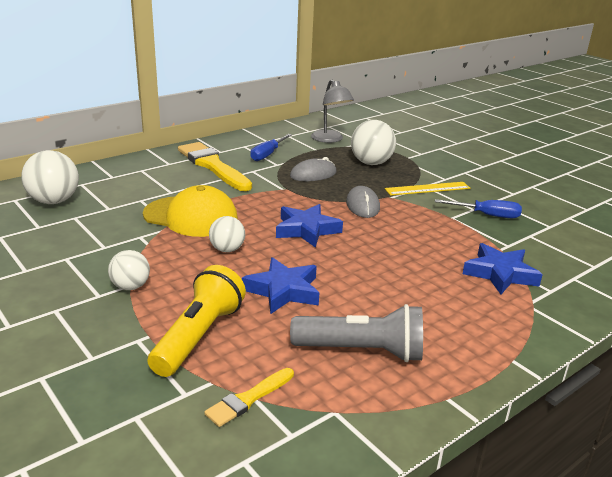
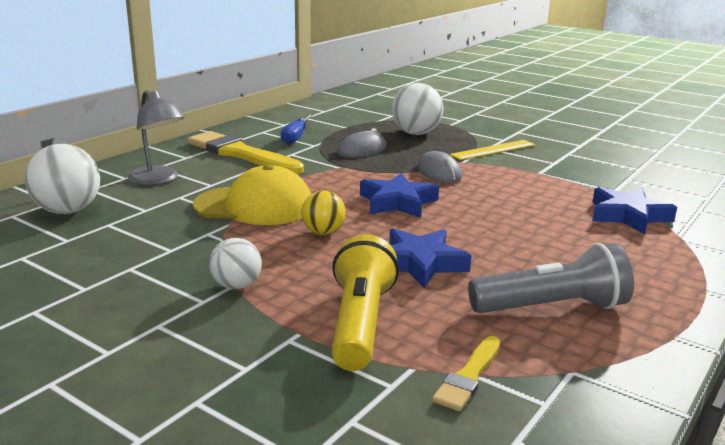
camera: 15 degrees left, 5 degrees down
white ball [209,216,245,252] -> yellow ball [302,190,346,235]
grey lamp [311,79,354,143] -> grey lamp moved to [128,90,185,185]
blue screwdriver [435,199,522,218] -> none

